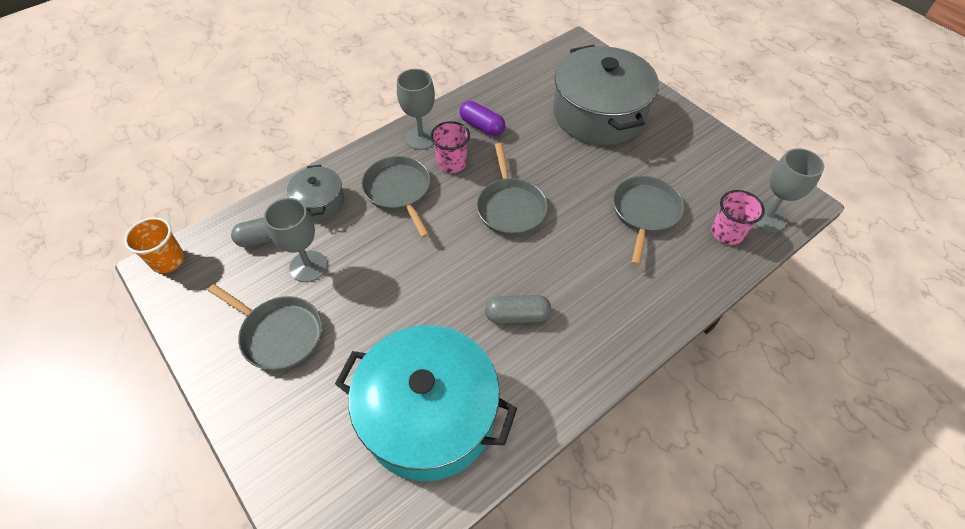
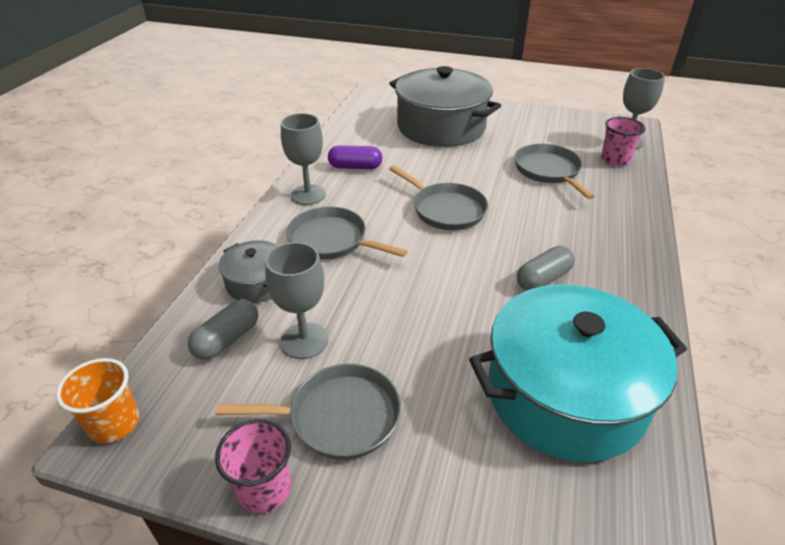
camera: 35 degrees left, 15 degrees down
pink cup [431,121,470,173] -> pink cup moved to [215,419,291,513]

